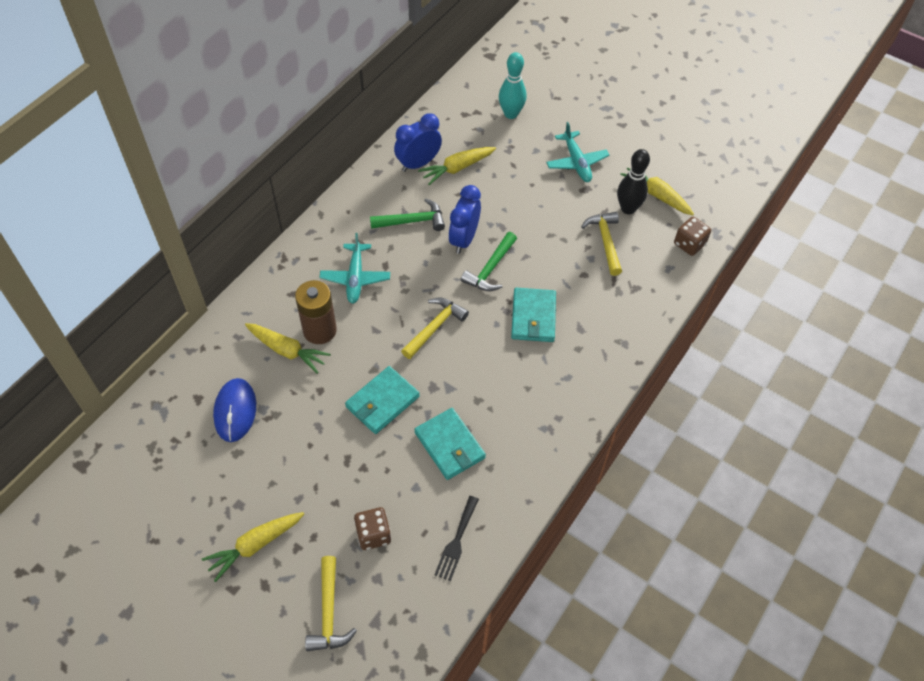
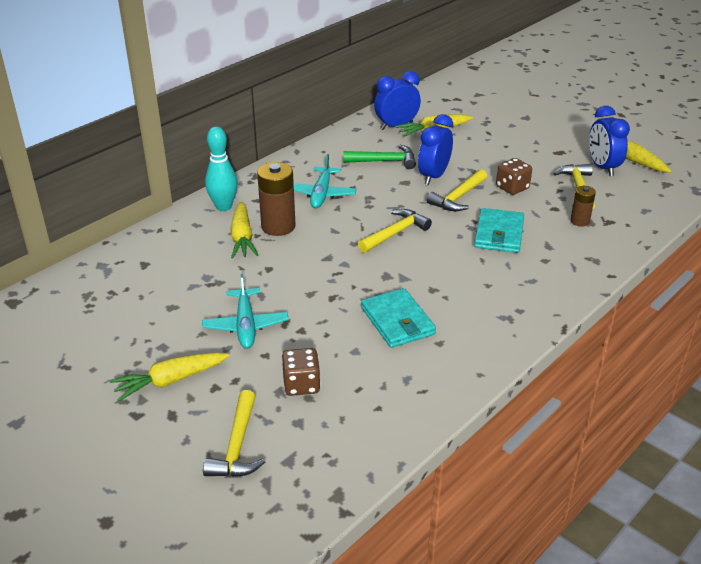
camera: 10 degrees right, 20 degrees down
blue mouse [213,378,256,442] -> none
yellow carrot [245,323,331,374] -> yellow carrot turned 45 degrees clockwise [230,202,258,258]
turquoise wallet [345,366,420,434] -> none
black fork [434,496,479,581] -> none
green hammer [461,232,517,291] -> yellow hammer [426,169,487,211]
turquoise bowling pin [499,52,526,119] -> turquoise bowling pin moved to [205,127,238,211]
turquoise plane [546,122,609,182] -> turquoise plane moved to [202,274,289,349]
black bowling pin [617,149,650,214] -> blue clock [589,106,630,176]
brown dice [674,217,711,256] -> brown dice moved to [496,158,532,195]
none -> brown battery [570,186,596,227]

